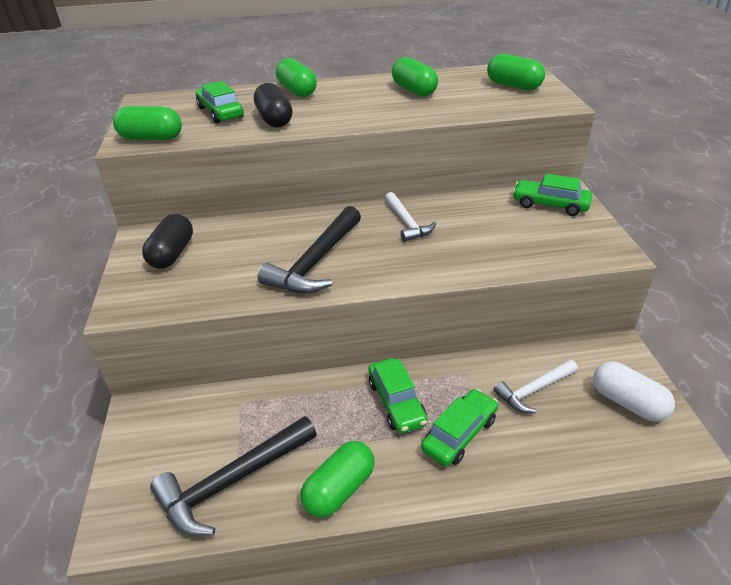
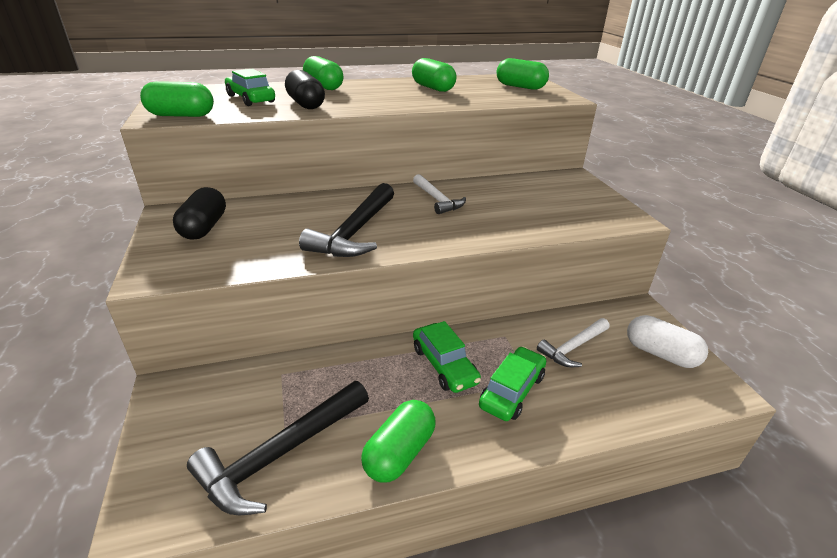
camera: 10 degrees left, 5 degrees down
green car [512,174,592,216] -> none

